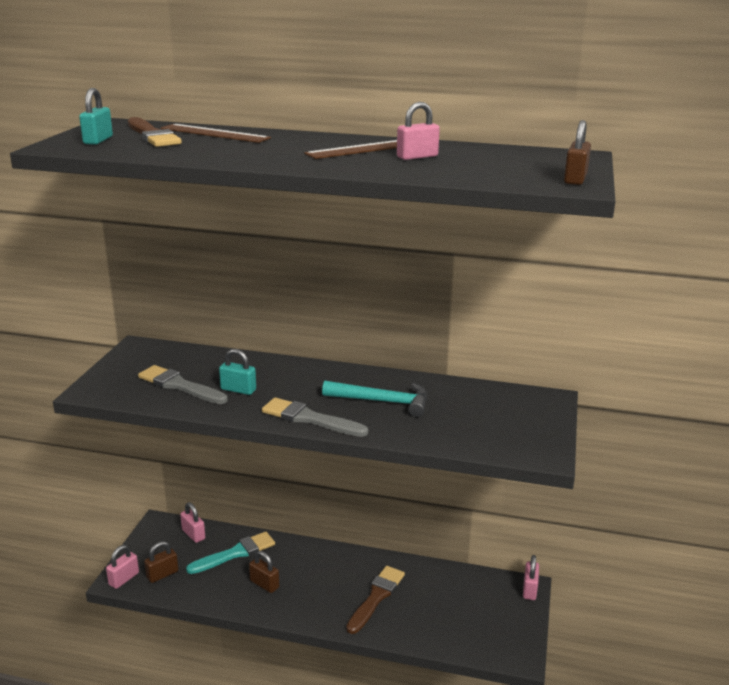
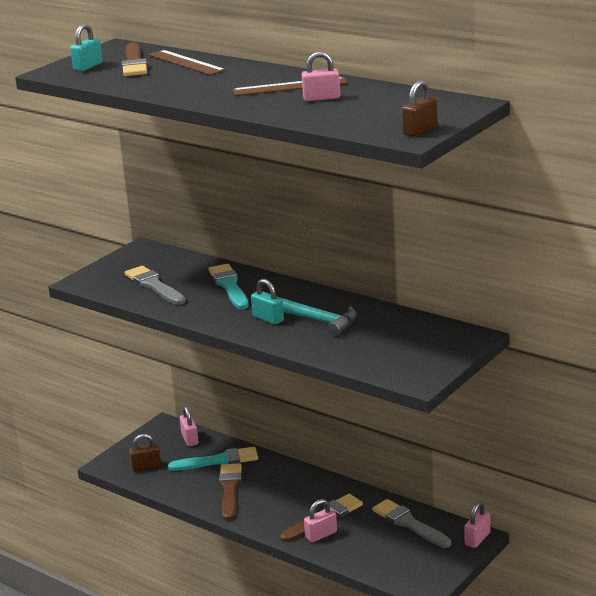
camera: 25 degrees right, 0 degrees up
pink padlock [106,545,139,589] -> pink padlock moved to [304,499,337,542]
turquoise padlock [219,349,256,395] -> turquoise padlock moved to [251,279,284,325]
brown padlock [249,551,279,593] -> brown brush [219,463,242,520]
grey brush [262,397,368,437] -> grey brush moved to [372,499,451,548]
none -> turquoise brush [208,264,249,309]

